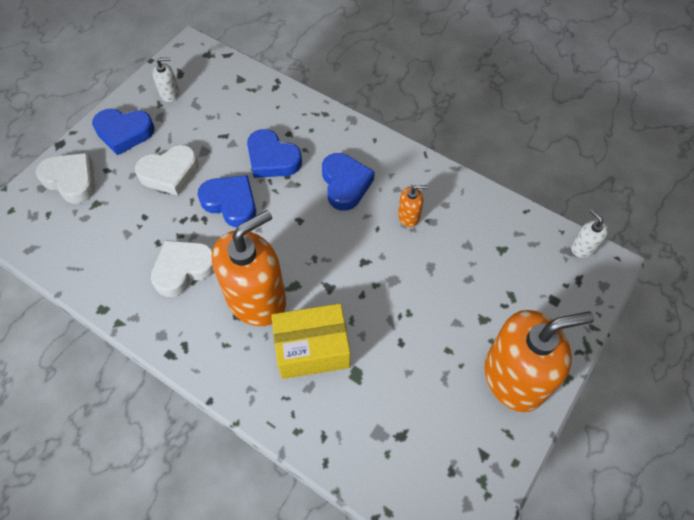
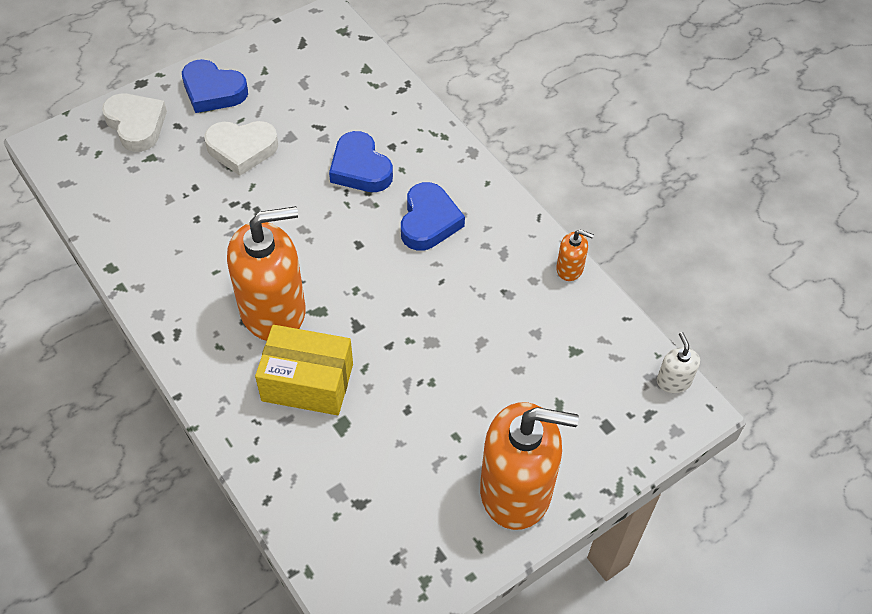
camera: 20 degrees right, 5 degrees down
white heart [151,240,214,297] -> none
white soap dispenser [153,57,179,102] -> none
blue heart [197,175,256,227] -> none
orange soap dispenser [398,185,428,227] -> orange soap dispenser moved to [556,230,594,281]

